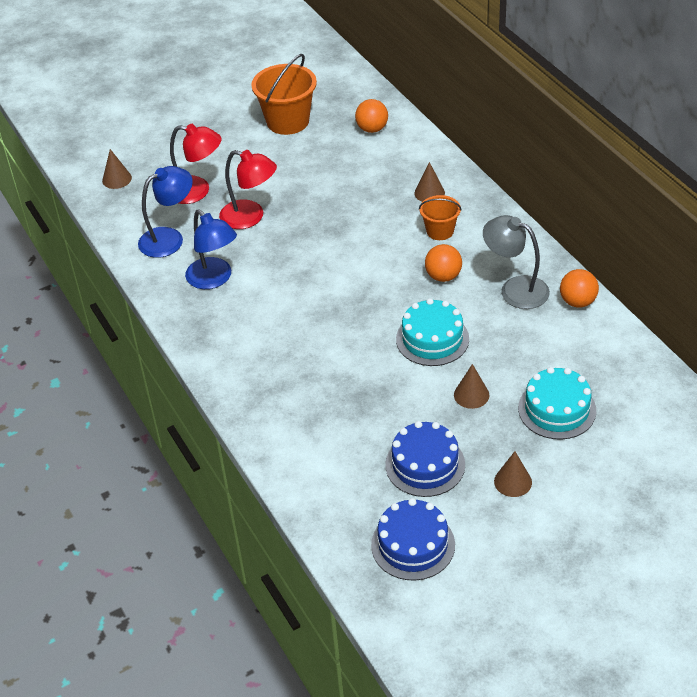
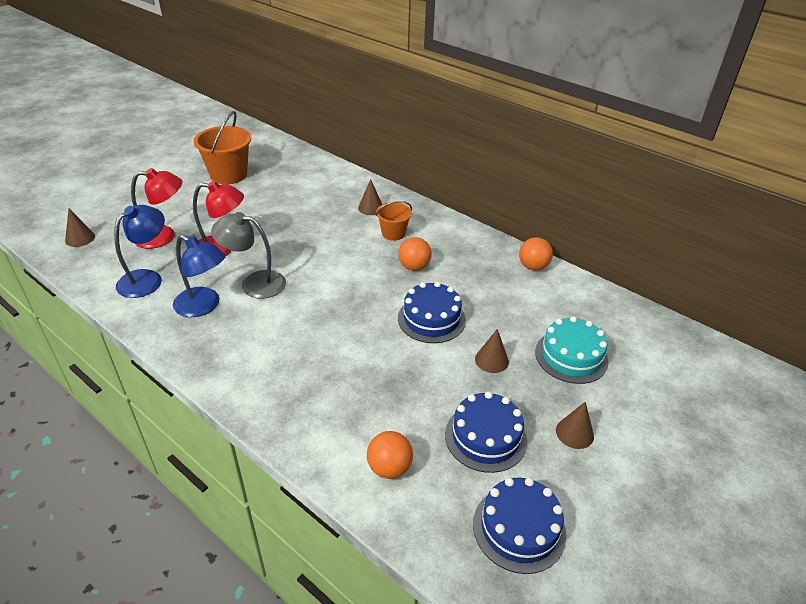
camera: 25 degrees left, 5 degrees down
orange ball [355,99,388,133] -> orange ball moved to [367,431,413,479]
turquoise cake [396,298,469,366] -> blue cake [398,282,466,343]
grey lamp [483,215,550,309] -> grey lamp moved to [211,212,286,299]

